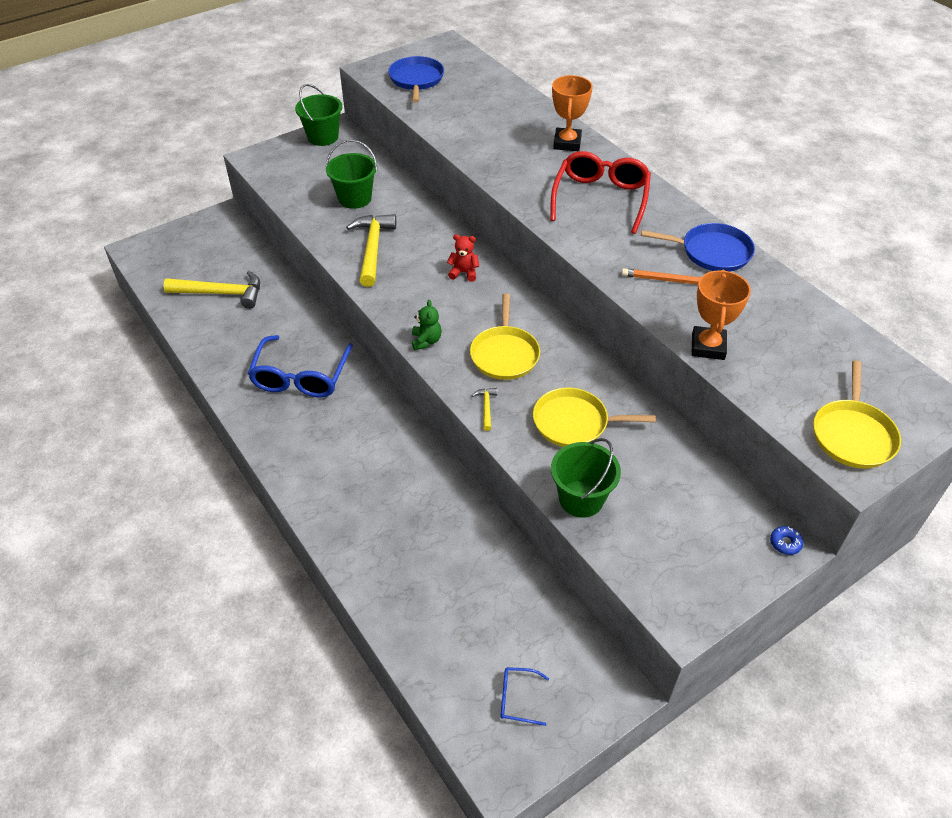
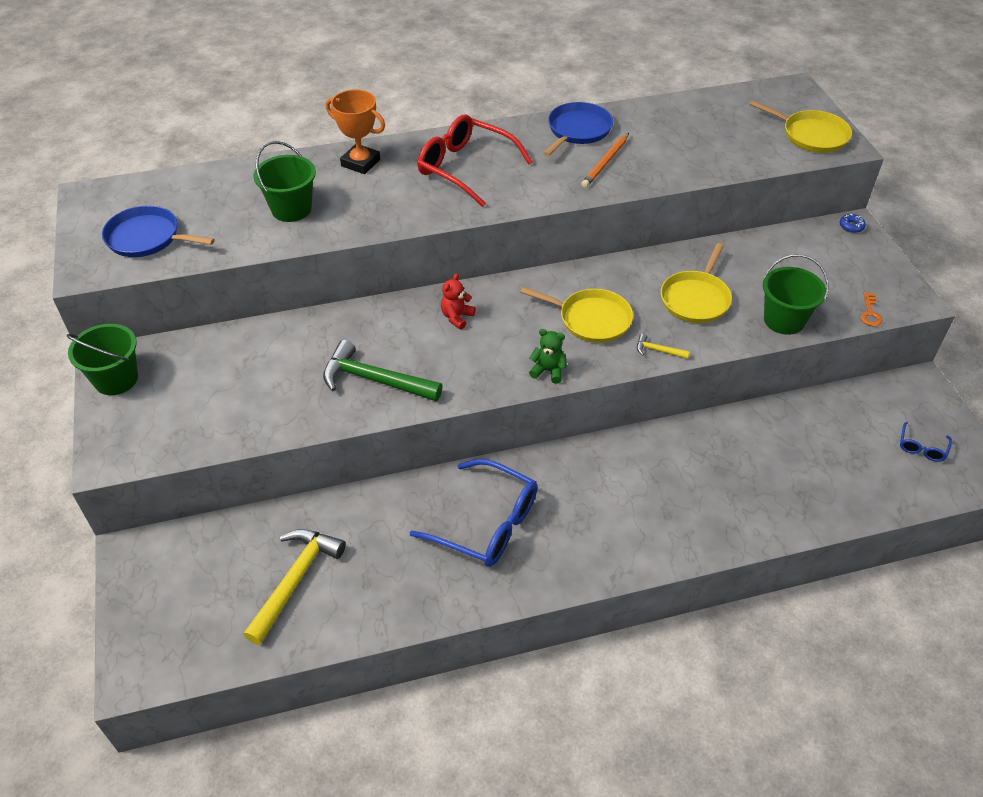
camera: 70 degrees left, 0 degrees up
green bucket [326,140,377,209] -> green bucket moved to [253,141,316,222]
yellow hammer [346,214,396,287] -> green hammer [323,340,443,401]
orange trophy [691,269,751,360] -> none
none -> orange key [861,292,882,326]

